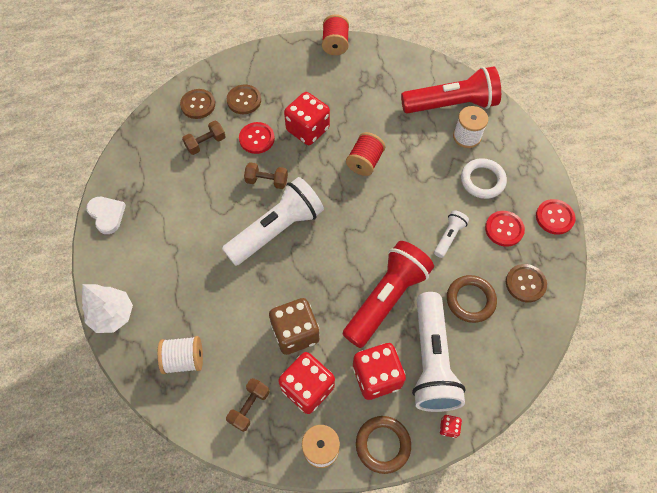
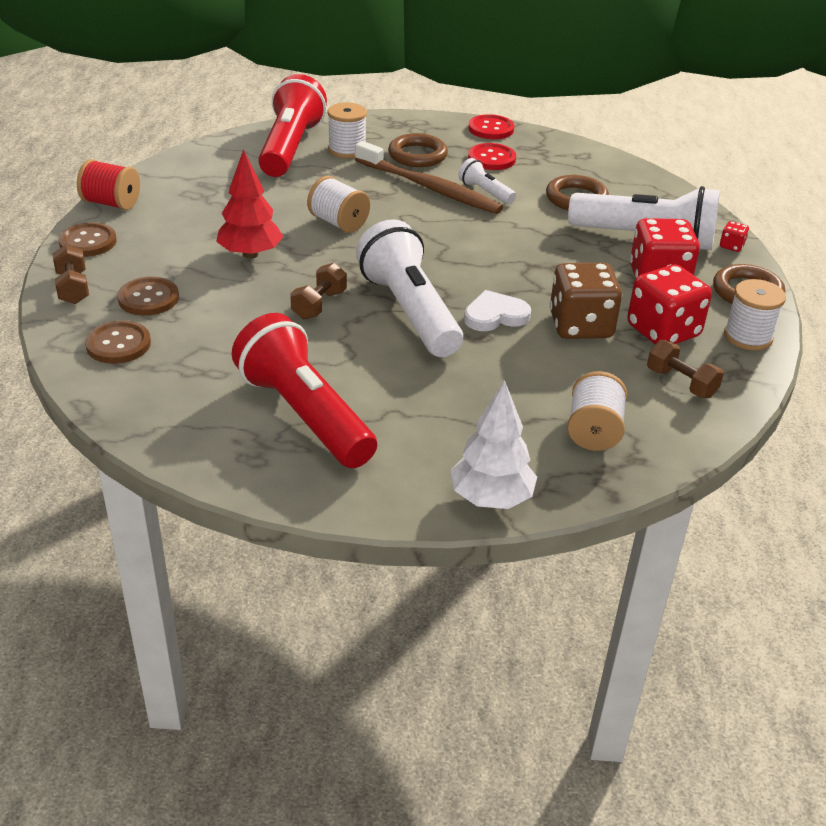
camera: 75 degrees left, 25 degrees down
white heart [86,197,126,234] -> white heart moved to [464,290,531,331]
brown dumbbell [182,120,226,155] -> brown dumbbell moved to [53,245,89,304]
red button [239,122,275,154] -> none
red dice [284,92,330,145] -> red tree [216,149,283,259]
red flashlight [343,241,434,348] -> red flashlight moved to [232,313,377,468]
red spool [346,132,386,176] -> white spool [307,176,370,233]
white ring [461,158,507,199] -> brown ring [388,133,448,167]
brown button [506,264,547,302] -> brown button moved to [58,222,117,257]
none -> brown toothbrush [355,141,503,214]

